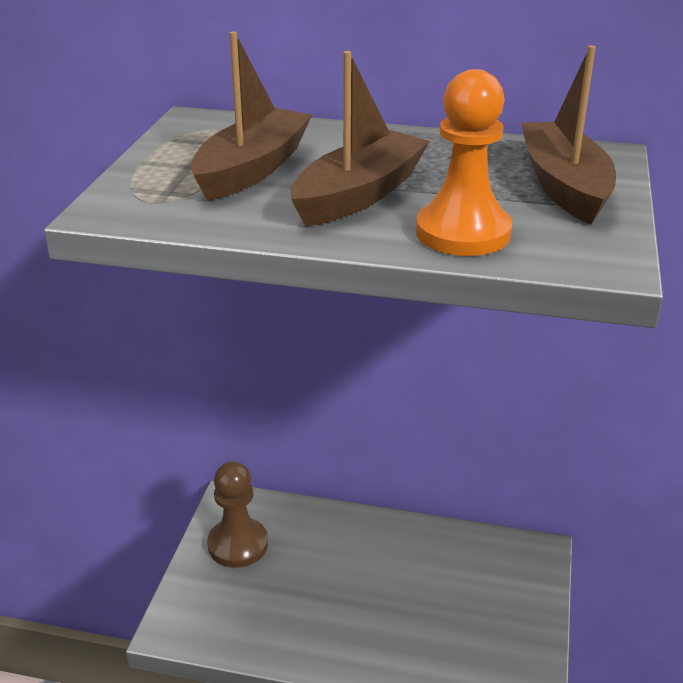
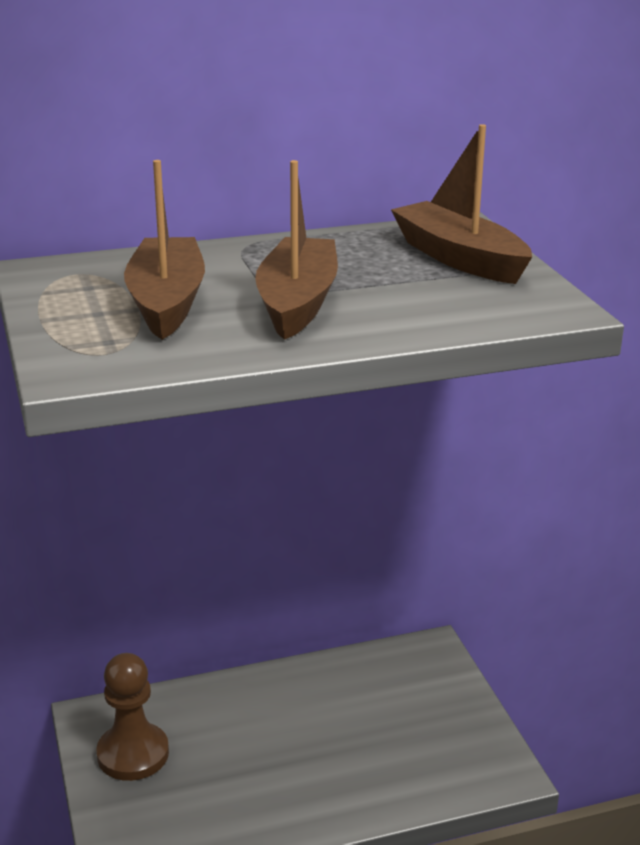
camera: 30 degrees left, 5 degrees down
orange pawn [416,69,512,256] -> none

